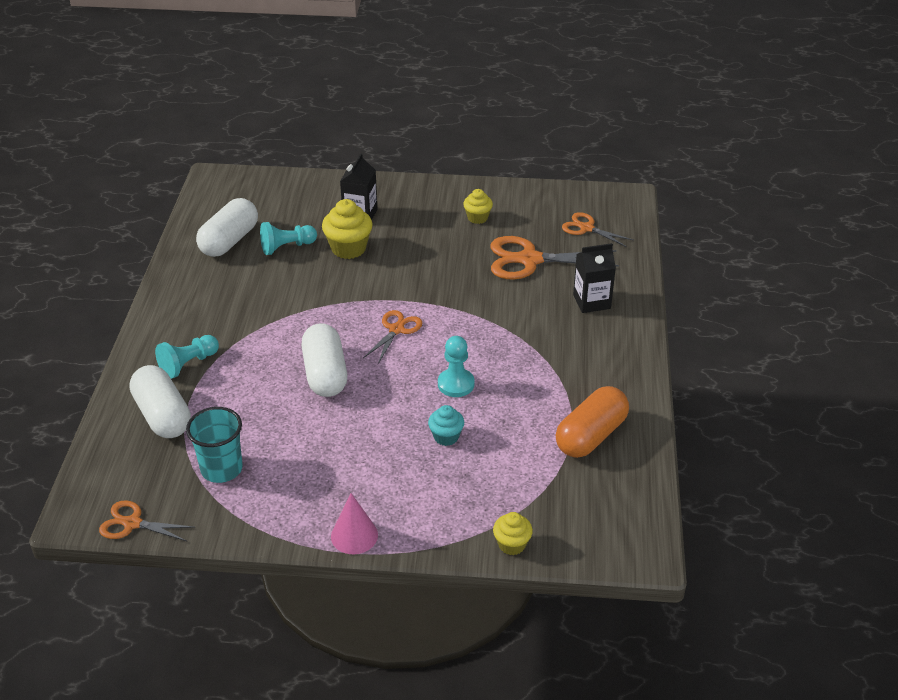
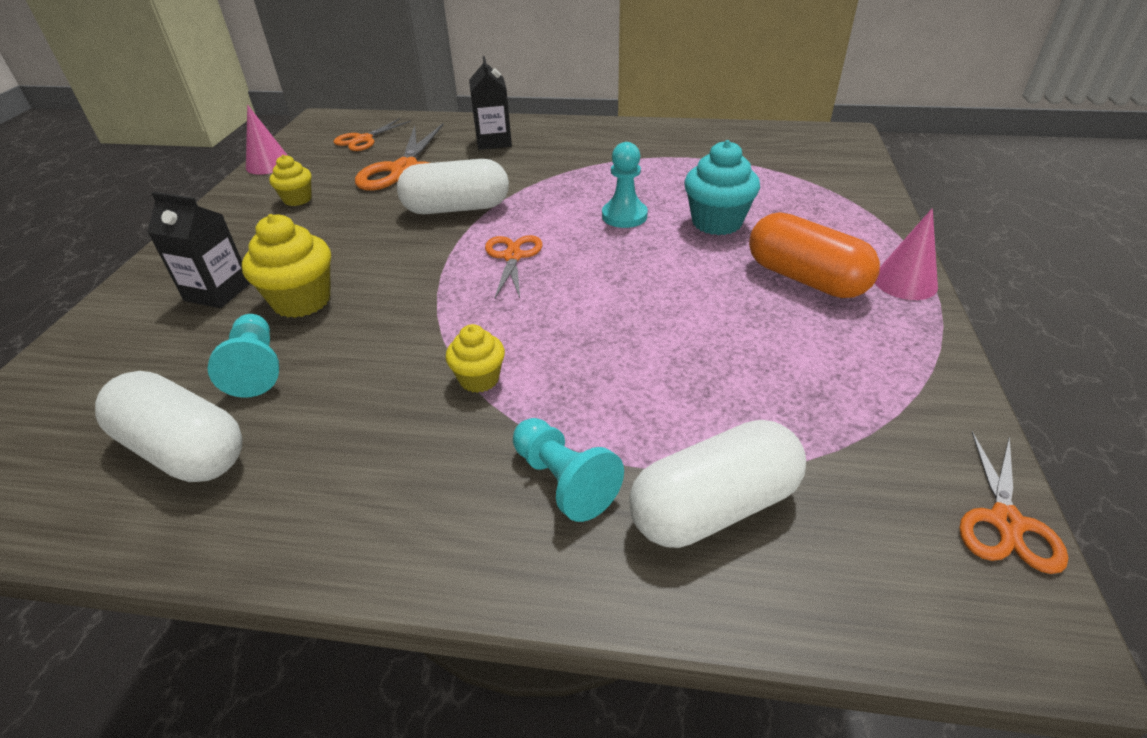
camera: 85 degrees left, 0 degrees up
turquoise cup [186,407,243,483] -> none
white capsule [301,323,347,397] -> white capsule moved to [397,159,509,214]
orange scissors [363,310,422,364] -> orange scissors turned 60 degrees clockwise [485,235,542,298]
turquoise cupcake [428,405,464,446] -> turquoise cupcake [684,140,760,235], size x1.65
yellow cupcake [493,512,533,555] -> yellow cupcake moved to [445,324,505,393]
orange capsule [556,386,629,458] -> orange capsule moved to [749,212,880,298]
none -> pink cone [246,105,288,175]

